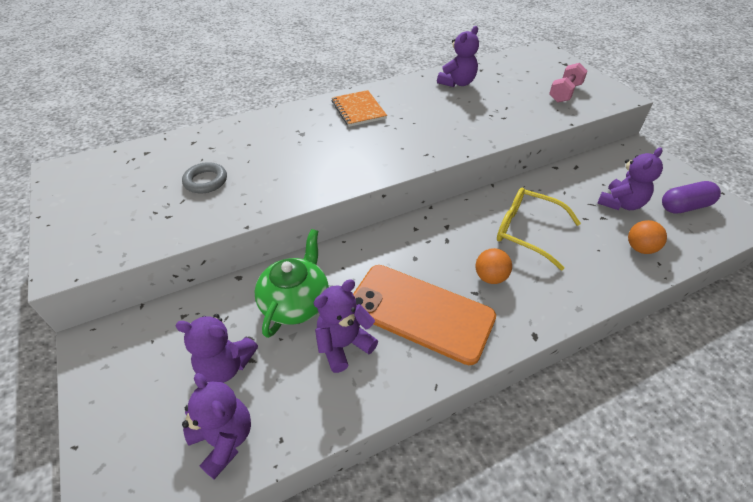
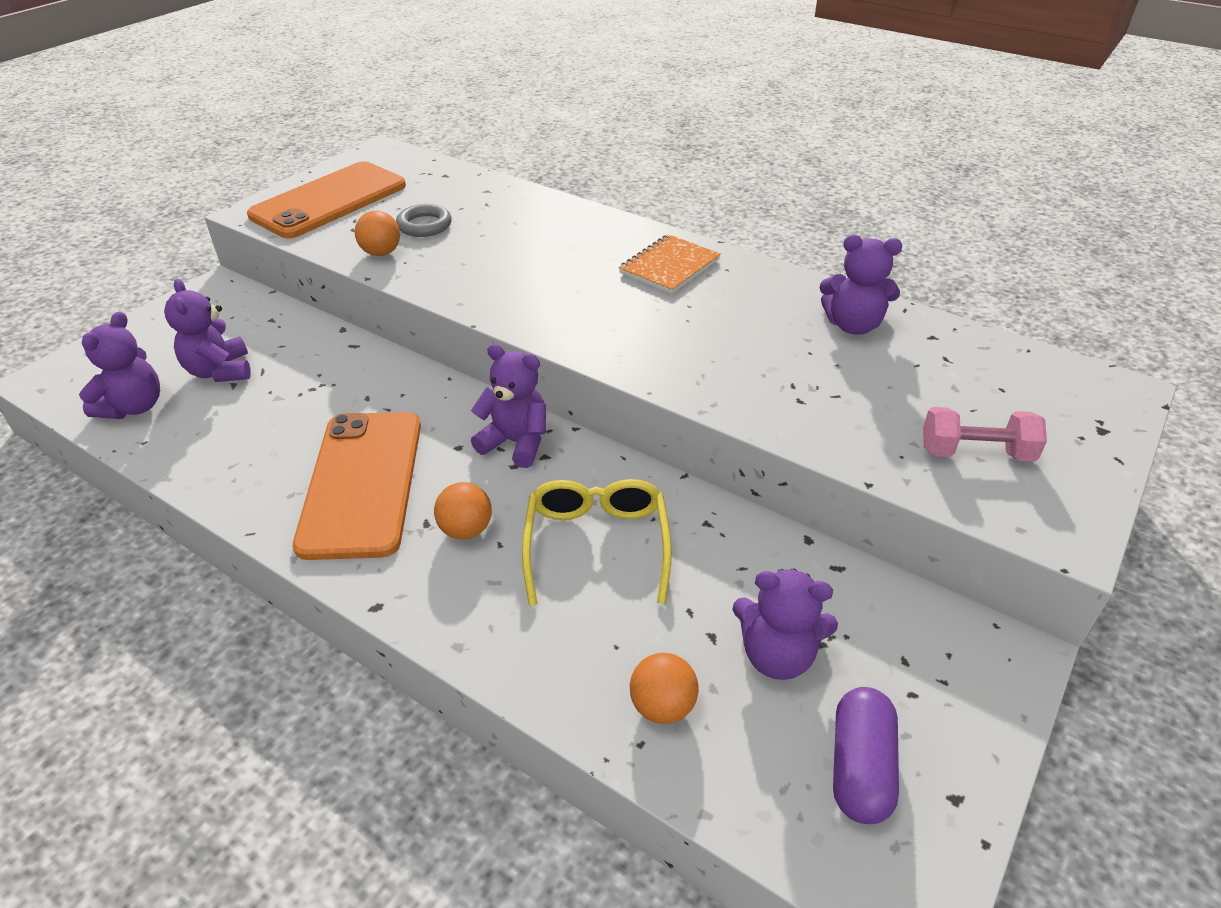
camera: 60 degrees right, 5 degrees down
green teapot [254,229,329,338] -> none
purple teddy bear [314,279,378,373] -> purple teddy bear moved to [471,344,546,468]
purple capsule [662,181,721,214] -> purple capsule turned 60 degrees clockwise [833,687,899,824]
none -> orange phone [247,161,406,238]
none -> orange ball [355,211,400,256]

